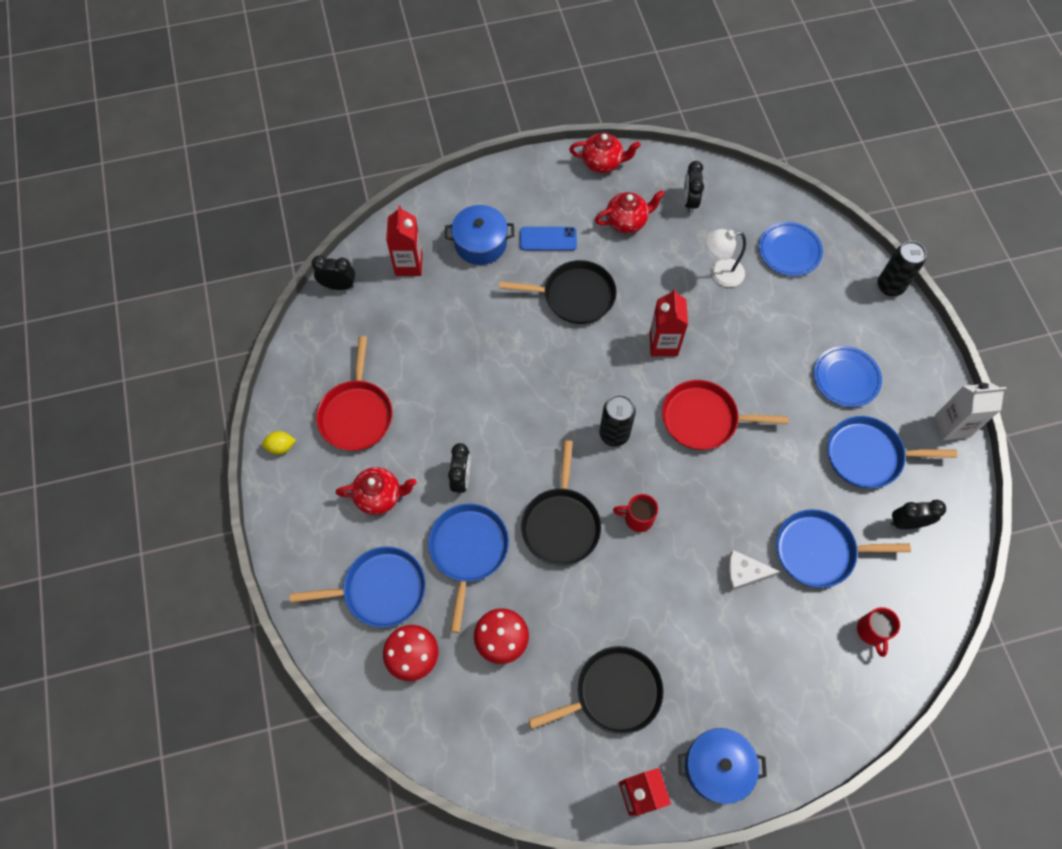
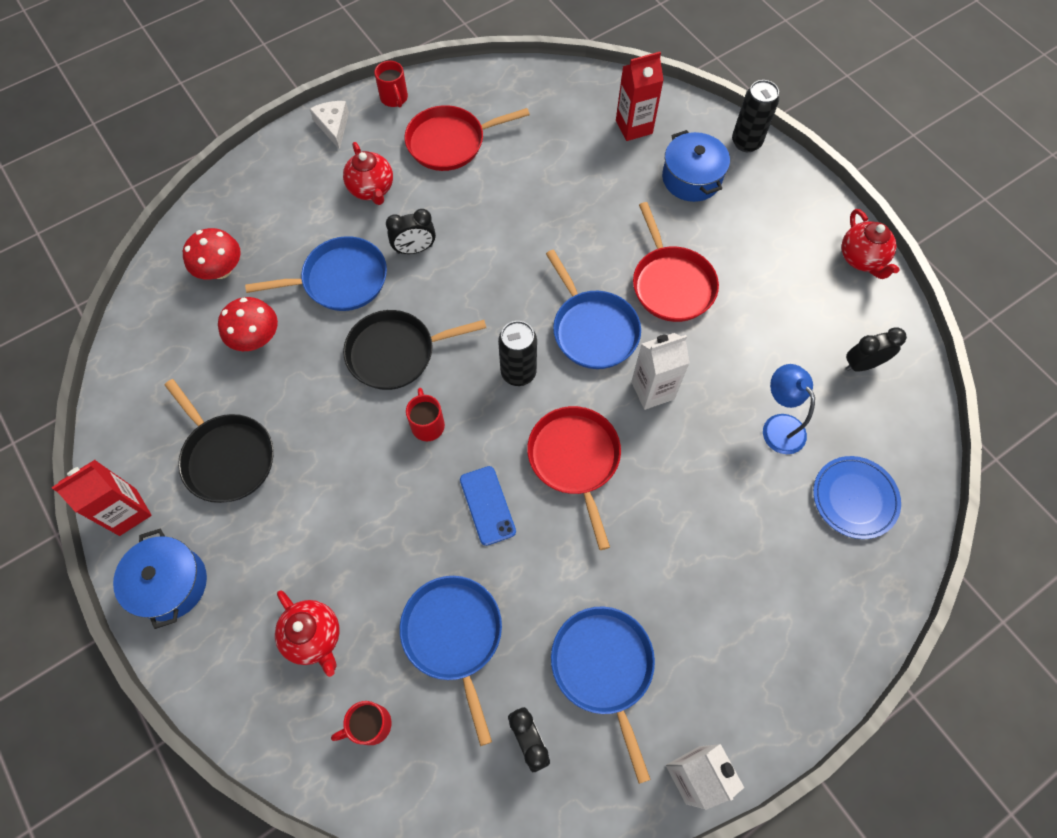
camera: 70 degrees right, 0 degrees up
yellow lemon [262,431,296,455] -> red mug [374,61,408,108]
blue pan [290,546,426,628] -> blue pan moved to [546,250,641,369]
black clock [312,256,355,290] -> none
black pan [499,260,617,324] -> red pan [633,202,719,322]
blue phone [520,227,577,251] -> blue phone moved to [460,466,516,546]
red teapot [595,190,665,233] -> red teapot moved to [275,591,339,677]
red carton [649,289,688,356] -> white carton [631,333,690,410]
white lamp [705,229,746,287] -> blue lamp [763,364,815,454]
white cheese [726,550,780,591] -> white cheese moved to [310,101,349,150]
blue plate [814,346,882,407] -> none
black can [878,241,926,296] -> black can moved to [732,80,779,152]

